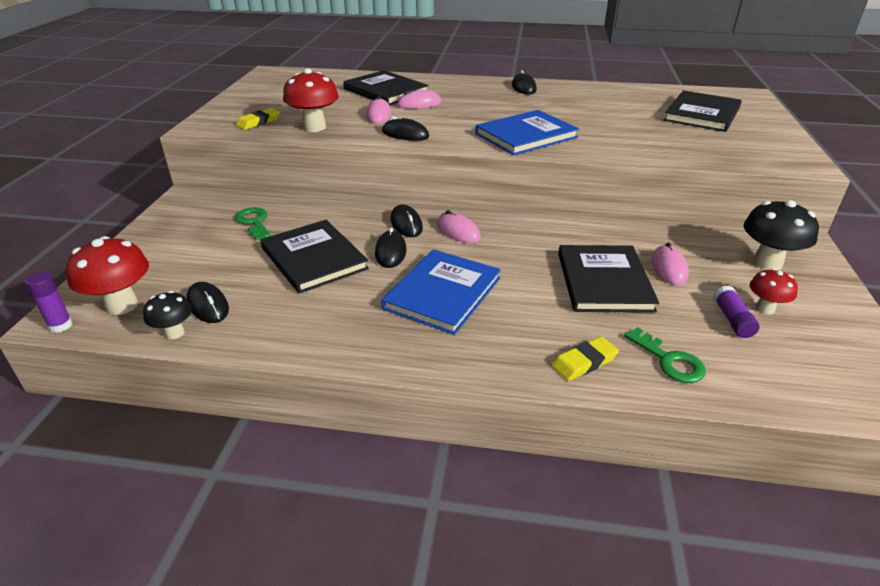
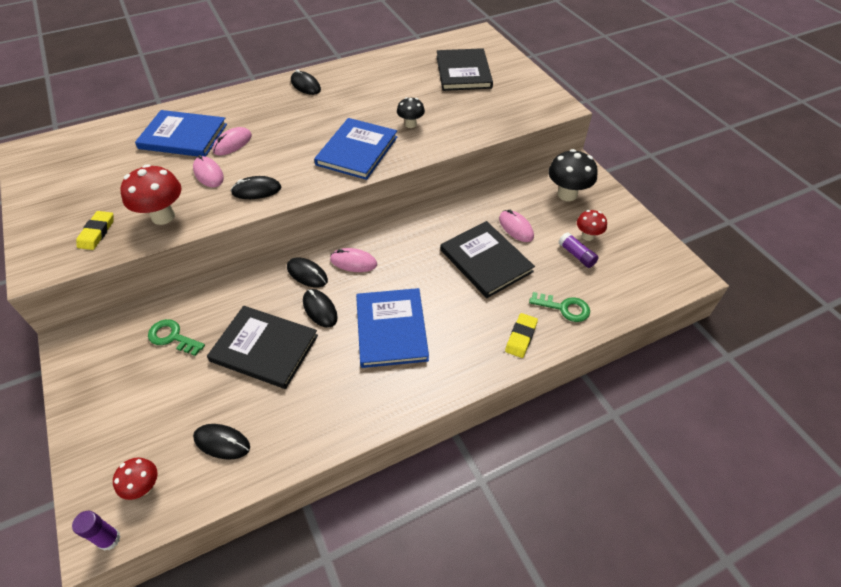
camera: 35 degrees left, 15 degrees up
red mushroom [66,236,149,315] -> red mushroom [113,457,158,500], size x0.59
black mushroom [143,291,192,339] -> black mushroom moved to [397,97,425,128]
black book [343,70,429,105] -> blue book [135,110,227,157]

